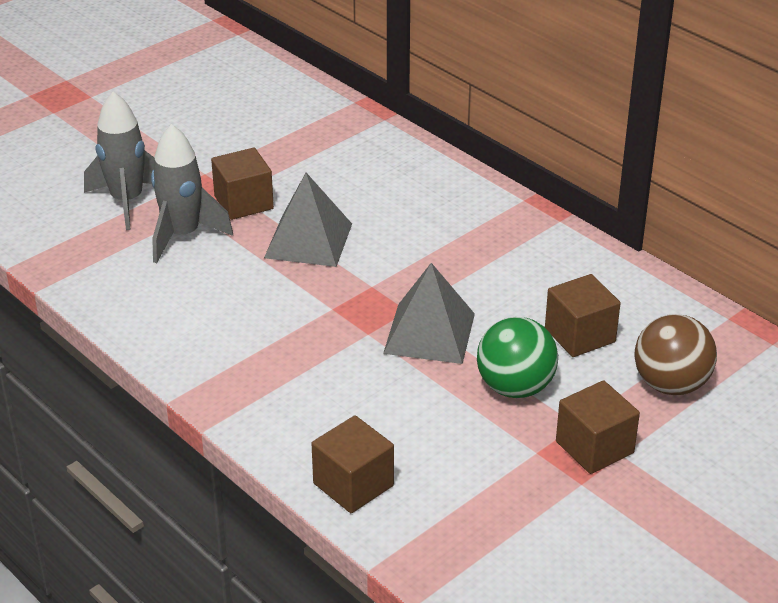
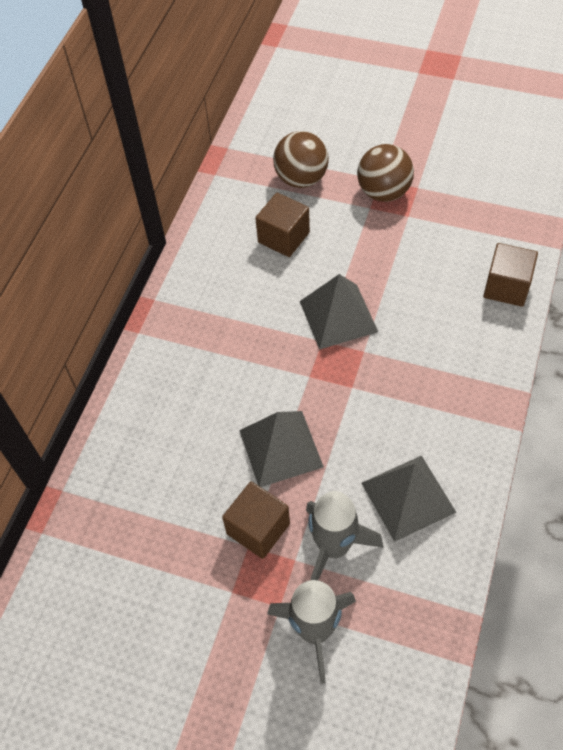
camera: 115 degrees left, 20 degrees up
green ball [477,317,558,398] -> none
brown cube [556,380,640,474] -> brown ball [357,144,414,202]
none -> grey pyramid [361,455,457,542]

